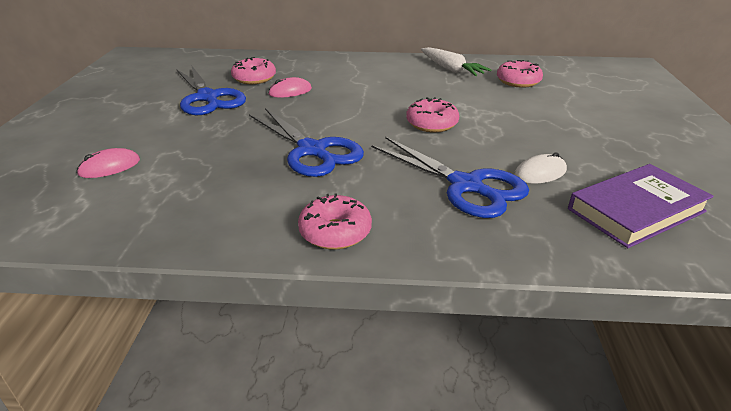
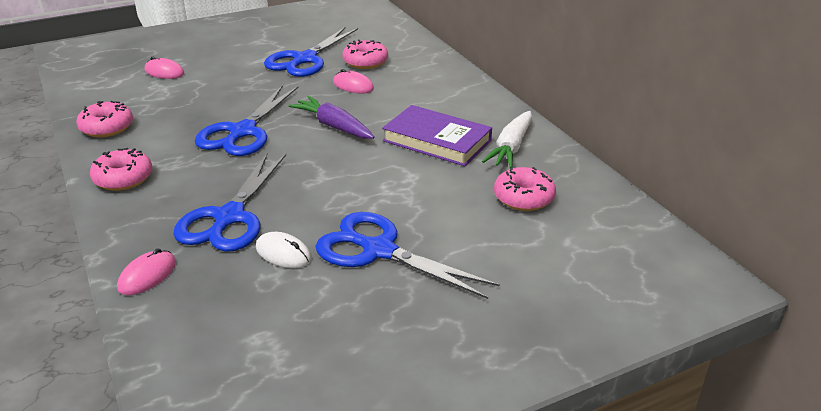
camera: 60 degrees right, 0 degrees up
pink donut [406,97,459,133] -> pink donut moved to [76,101,133,137]
purple book [568,164,714,248] -> purple book moved to [382,105,492,166]
none -> pink mouse [117,248,176,295]
none -> purple carrot [289,96,375,139]
none -> blue scissors [315,212,500,299]

